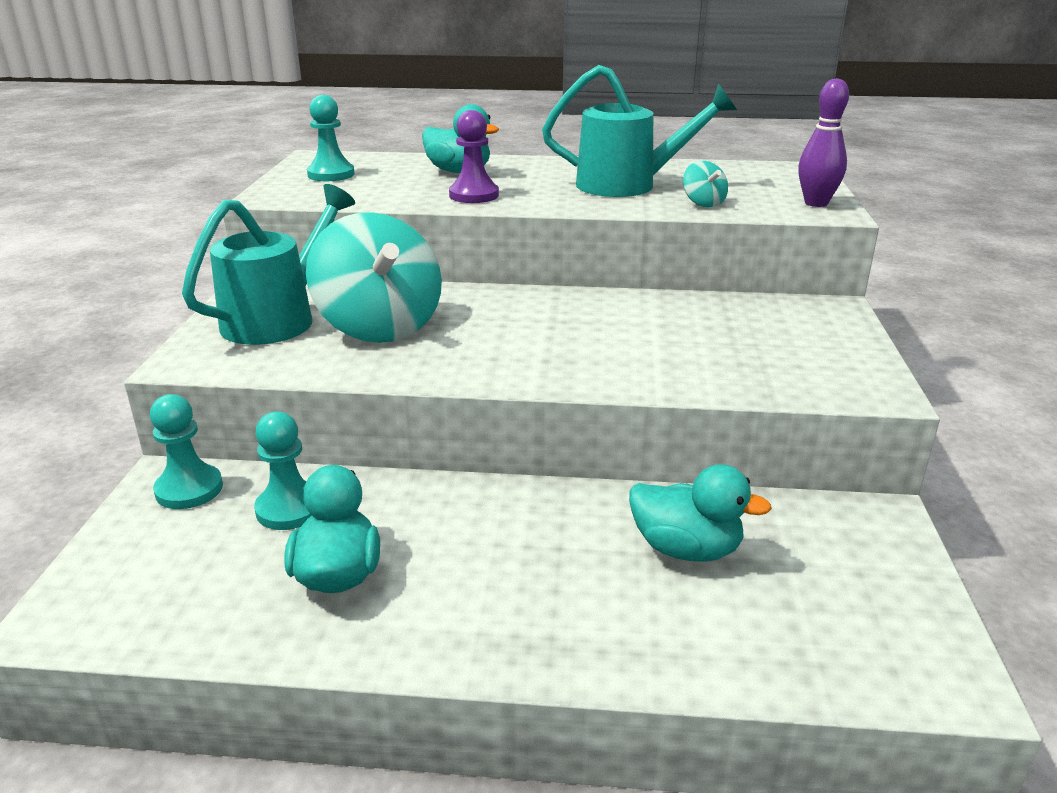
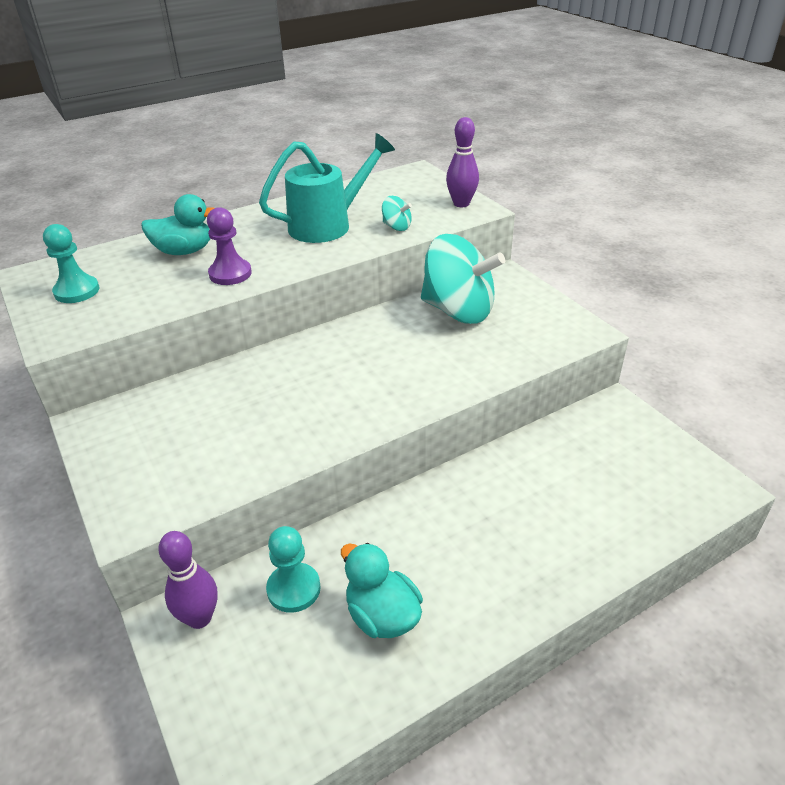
camera: 35 degrees left, 10 degrees up
turquoise pawn [150,394,223,509] -> purple bowling pin [158,531,218,629]
turquoise watering can [182,184,355,345] -> none
turquoise spinning top [306,212,442,343] -> turquoise spinning top moved to [421,234,505,324]
turquoise duck [629,464,772,562] -> none

